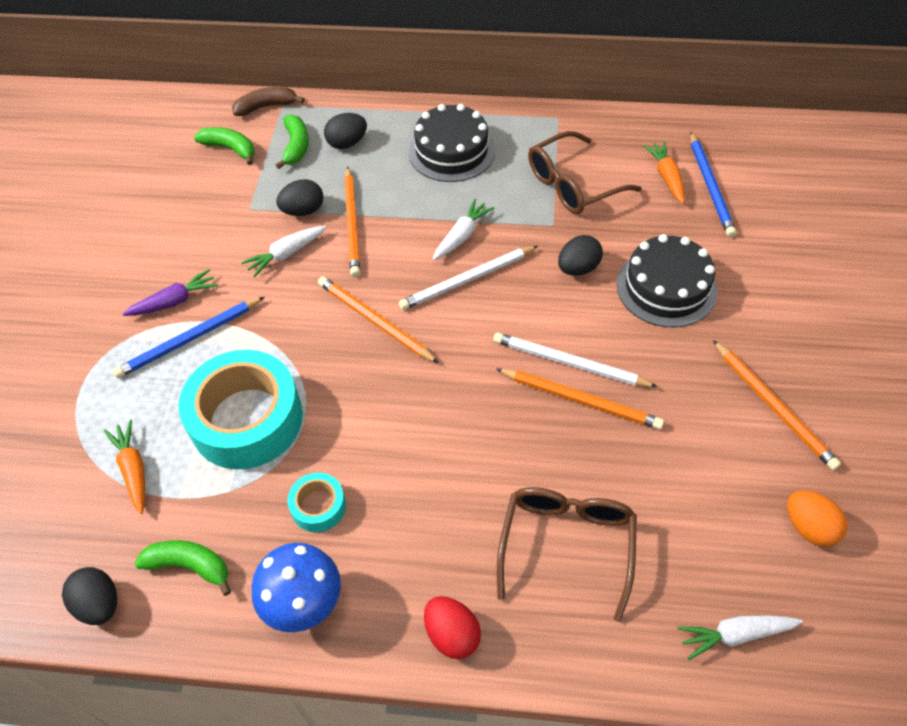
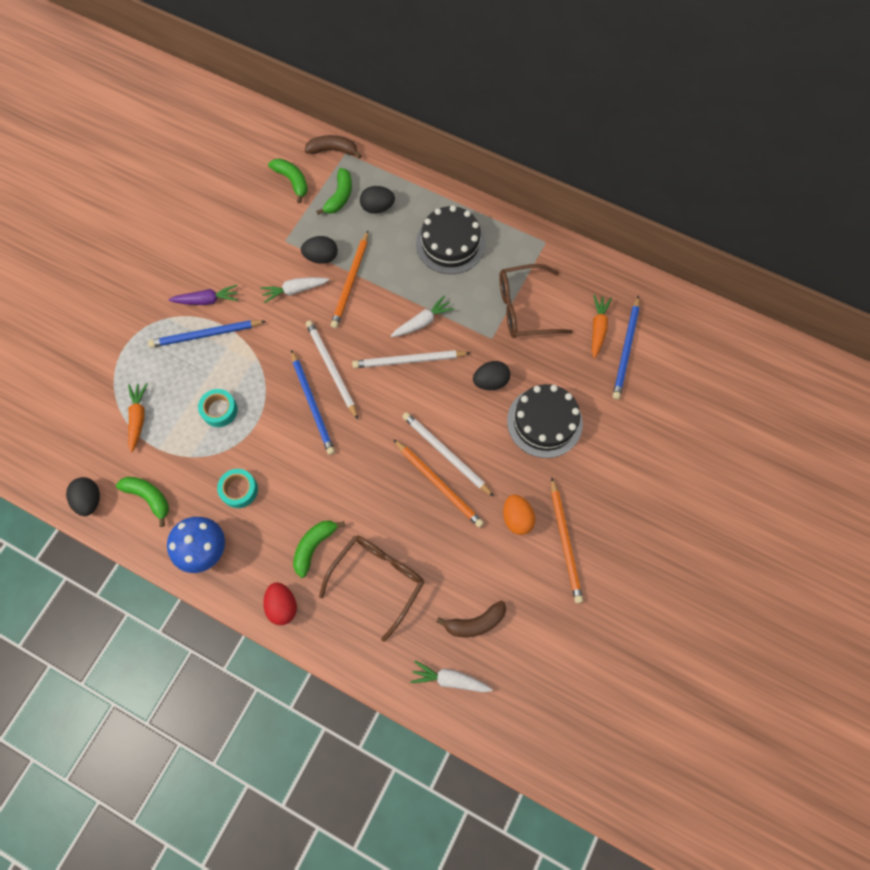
camera: 20 degrees right, 15 degrees up
turquoise tape [178,350,303,470] -> turquoise tape [198,389,238,427], size x0.46
orange pencil [318,276,439,363] -> white pencil [306,320,358,419]
orange egg [787,490,848,547] -> orange egg moved to [503,495,535,535]
none -> blue pencil [291,350,335,455]
none -> green banana [293,520,345,578]
none -> brown banana [436,601,506,637]

